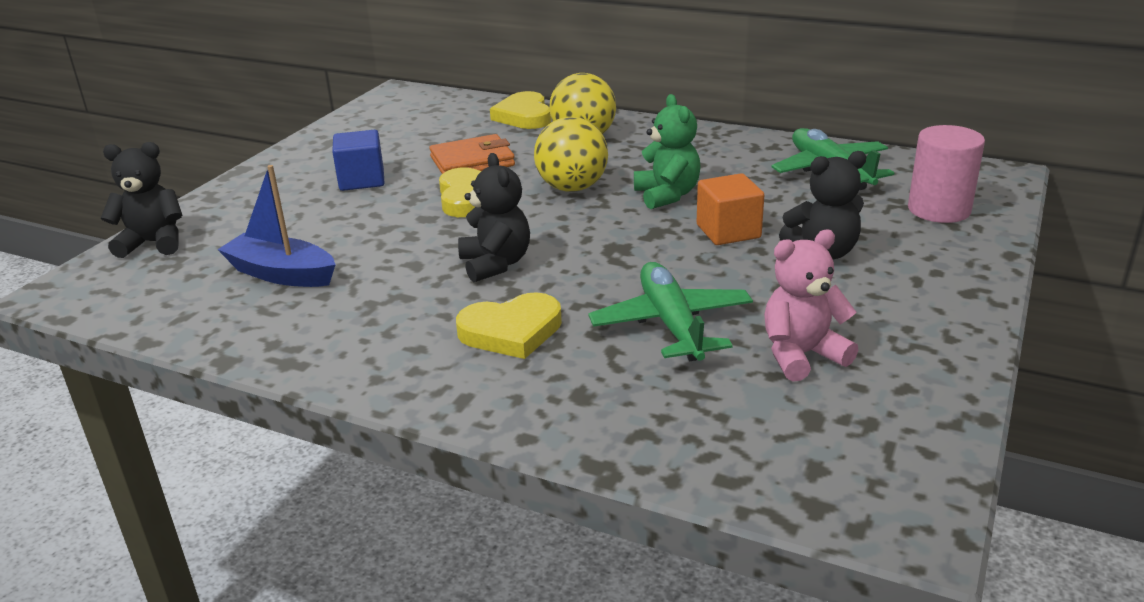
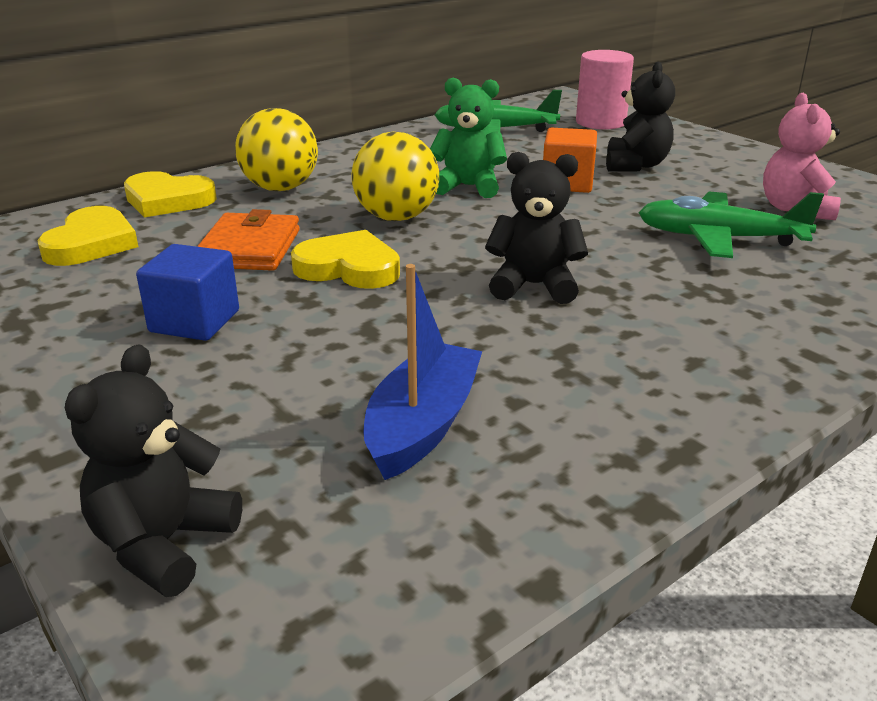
camera: 65 degrees left, 0 degrees up
blue boat [217,165,336,287] -> blue boat turned 150 degrees clockwise [363,264,482,480]
yellow heart [456,292,562,359] -> yellow heart moved to [37,206,138,266]

